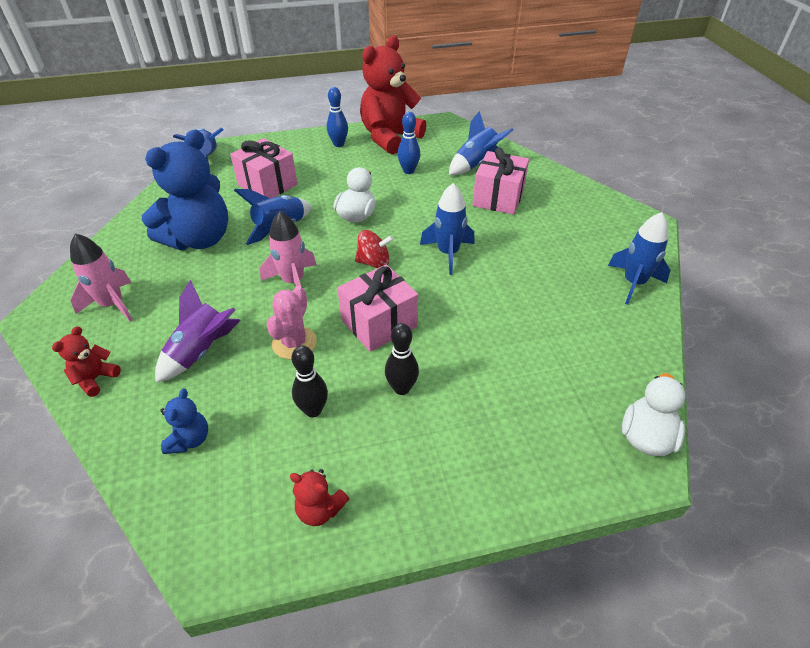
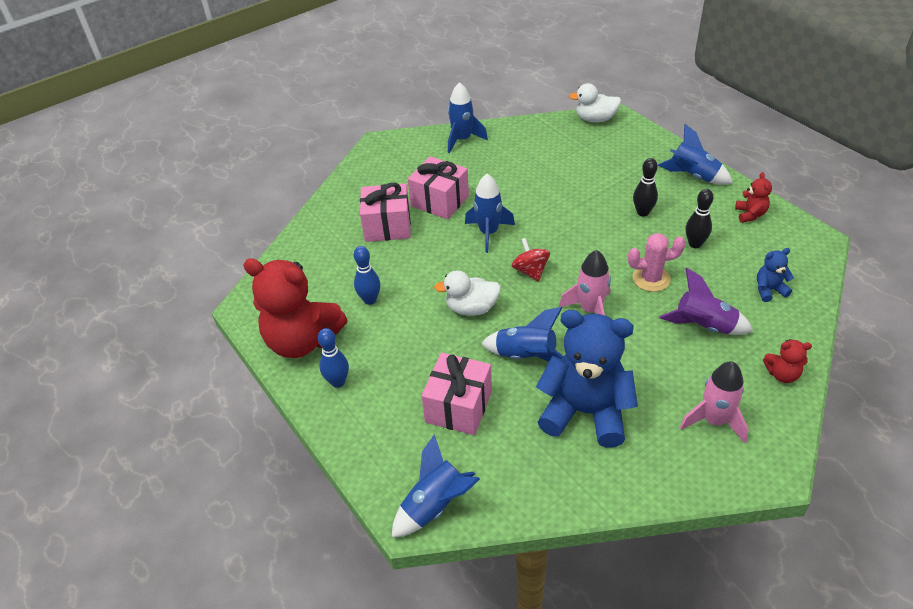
camera: 110 degrees left, 0 degrees up
pink gift [337,264,418,352] -> pink gift moved to [408,156,469,219]
blue rocket [449,111,513,175] -> blue rocket moved to [658,124,733,185]

